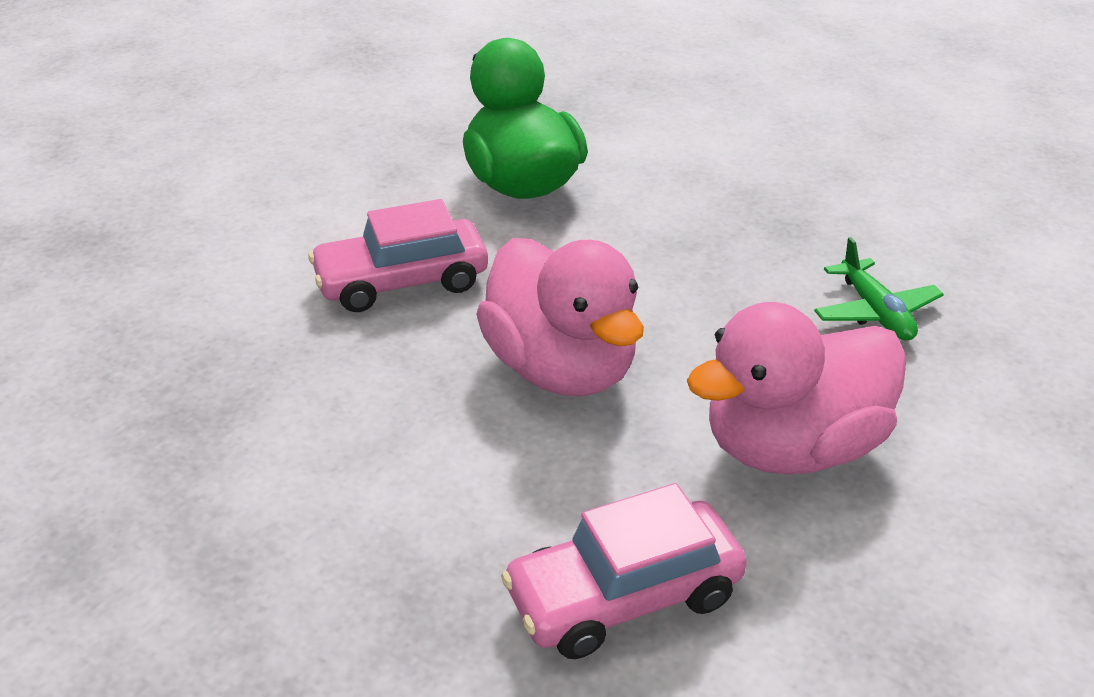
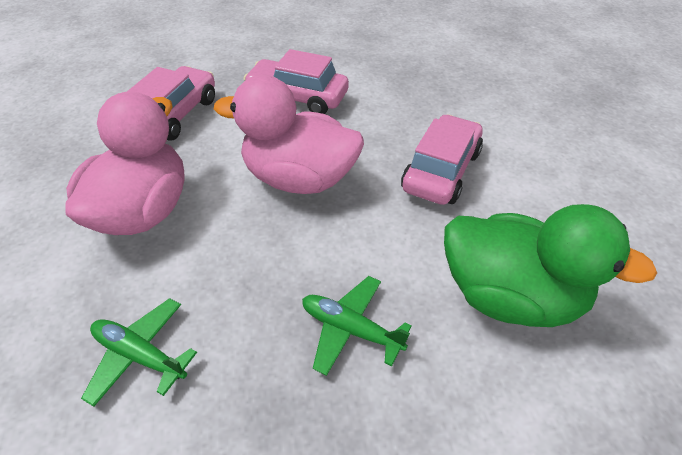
camera: 135 degrees right, 10 degrees up
none -> pink car [243,49,349,114]
none -> green plane [302,276,412,376]

